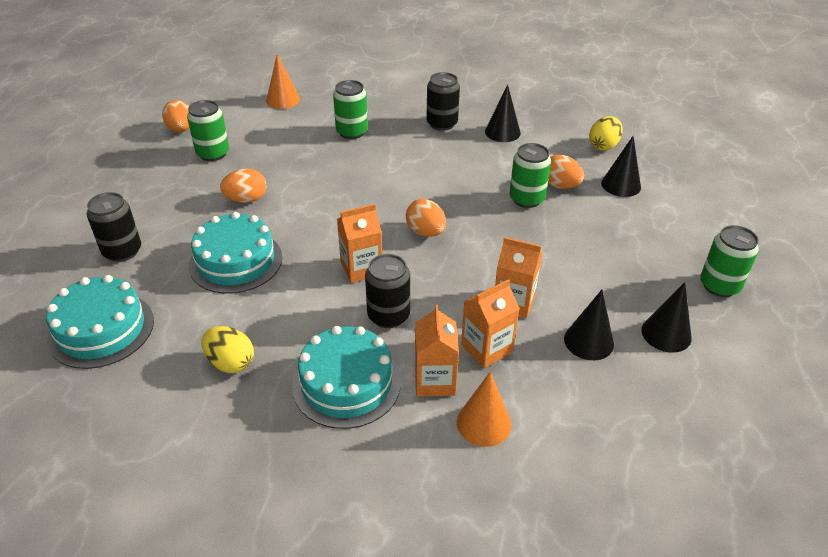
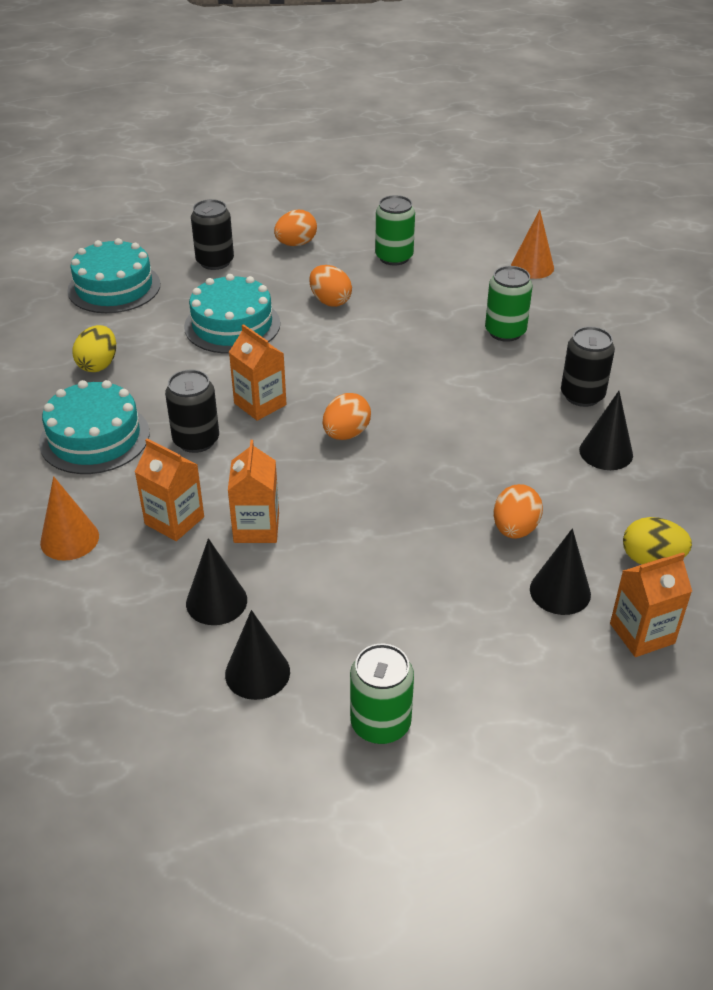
camera: 70 degrees right, 0 degrees up
orange egg [162,100,189,132] -> orange egg moved to [274,210,317,246]
orange carton [415,305,459,396] -> orange carton moved to [610,552,692,657]
green can [509,143,551,208] -> none

